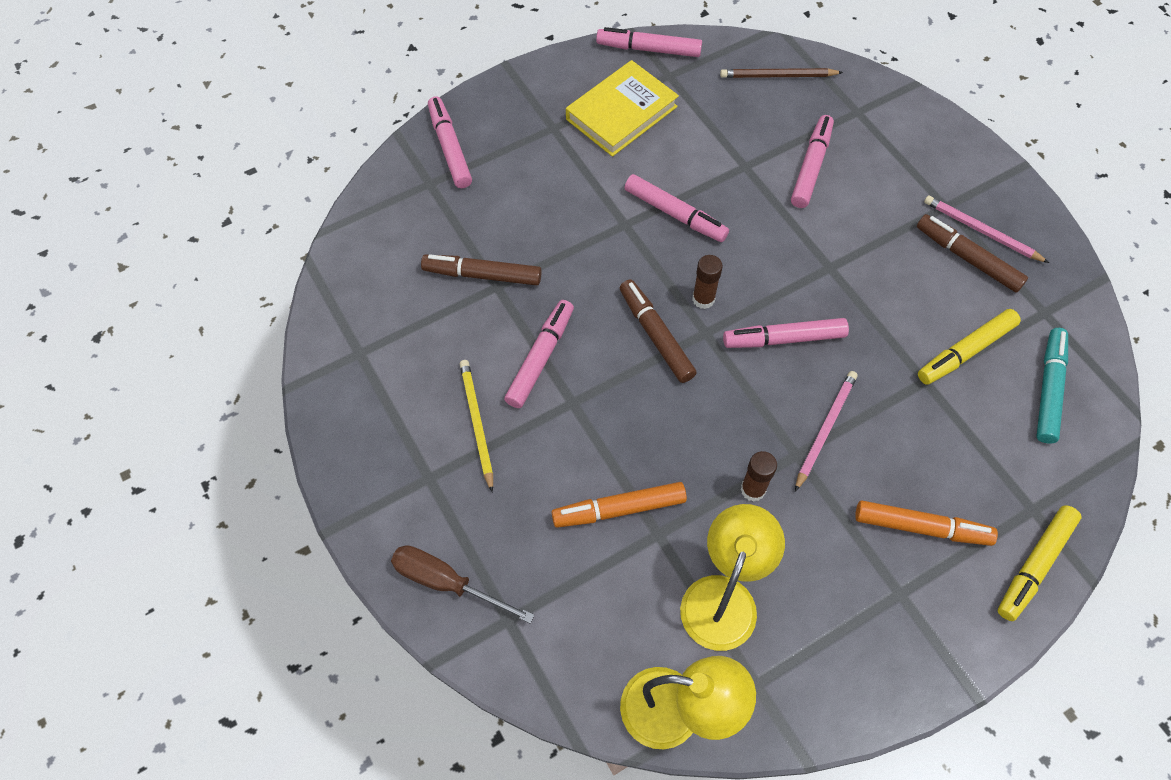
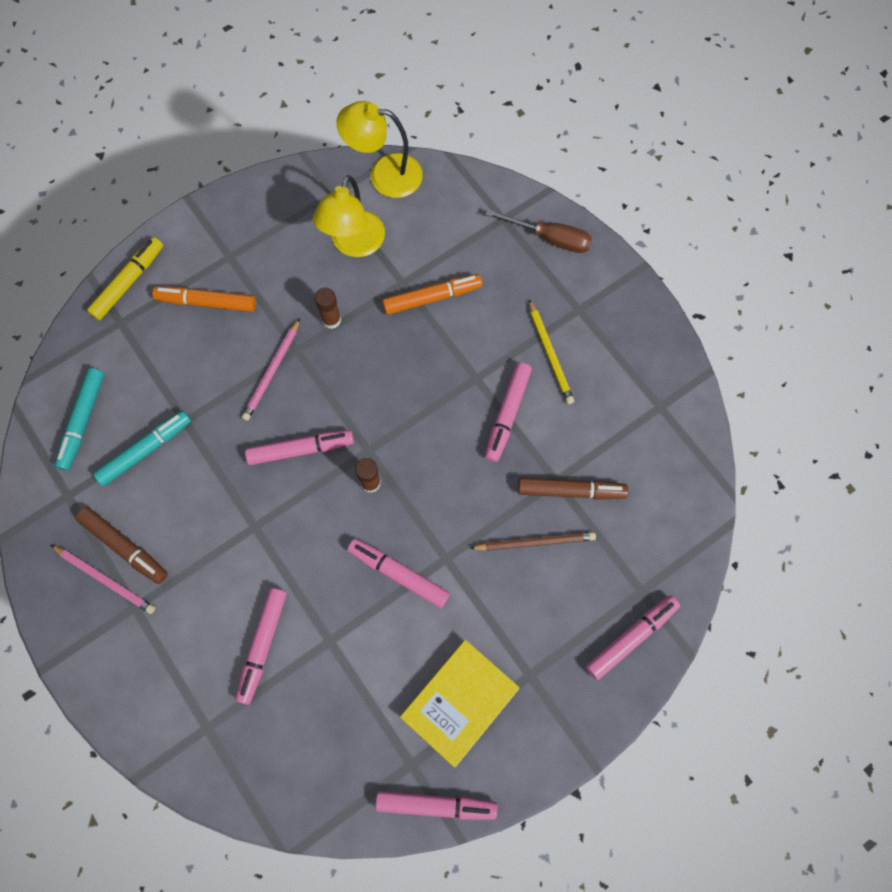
camera: 175 degrees right, 10 degrees up
pink marker [428,96,472,188] -> pink marker turned 105 degrees counterclockwise [586,595,680,680]
brown marker [620,279,697,383] -> none
brown pencil [720,68,843,78] -> brown pencil moved to [470,532,596,551]
yellow marker [918,309,1021,385] -> turquoise marker [93,410,191,486]

